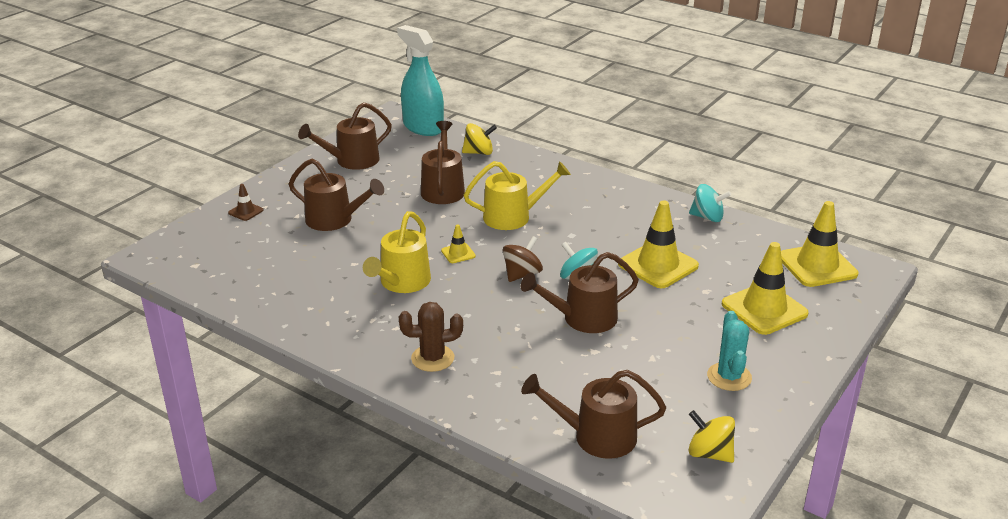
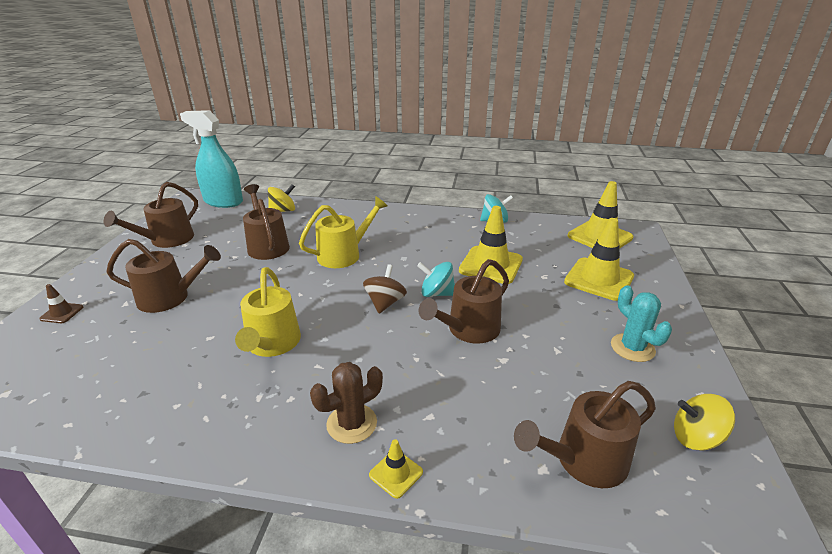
camera: 25 degrees left, 0 degrees up
yellow traffic cone [441,224,476,263] -> yellow traffic cone moved to [369,439,423,499]

